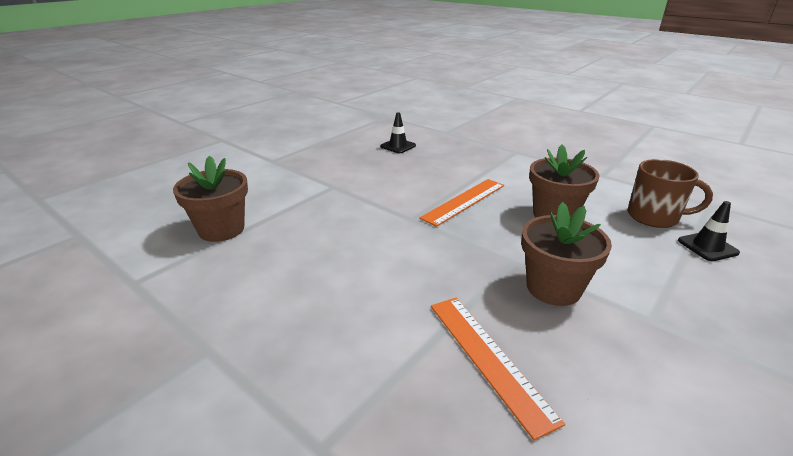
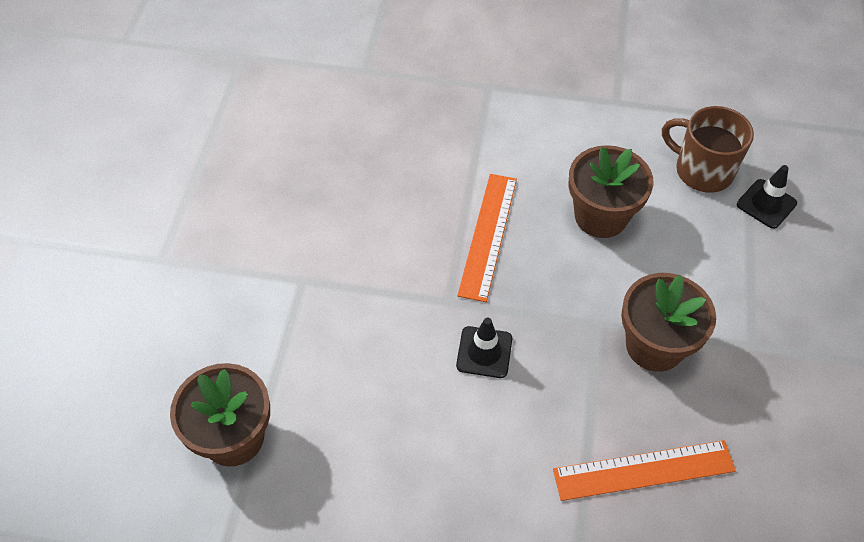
camera: 30 degrees left, 25 degrees up
black traffic cone [380,112,416,153] -> black traffic cone moved to [456,318,512,378]
orange ruler [431,298,565,440] -> orange ruler turned 45 degrees counterclockwise [553,440,736,501]
brown mug [628,159,713,228] -> brown mug turned 135 degrees counterclockwise [662,106,754,193]

